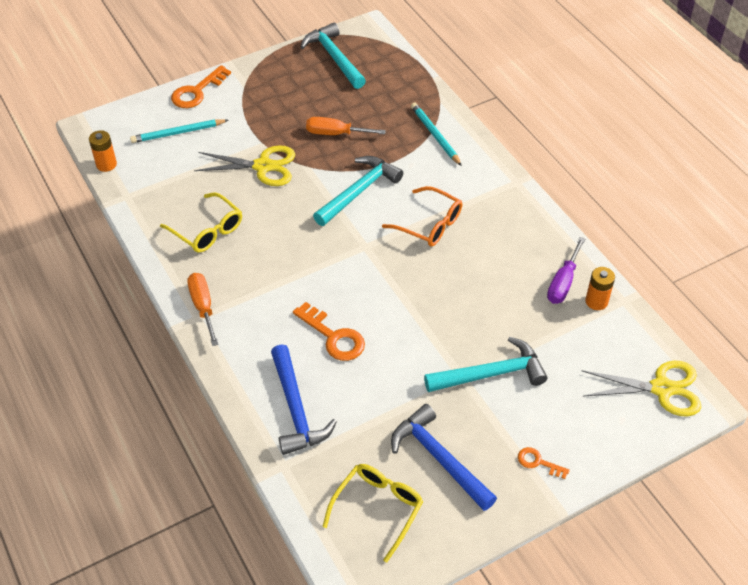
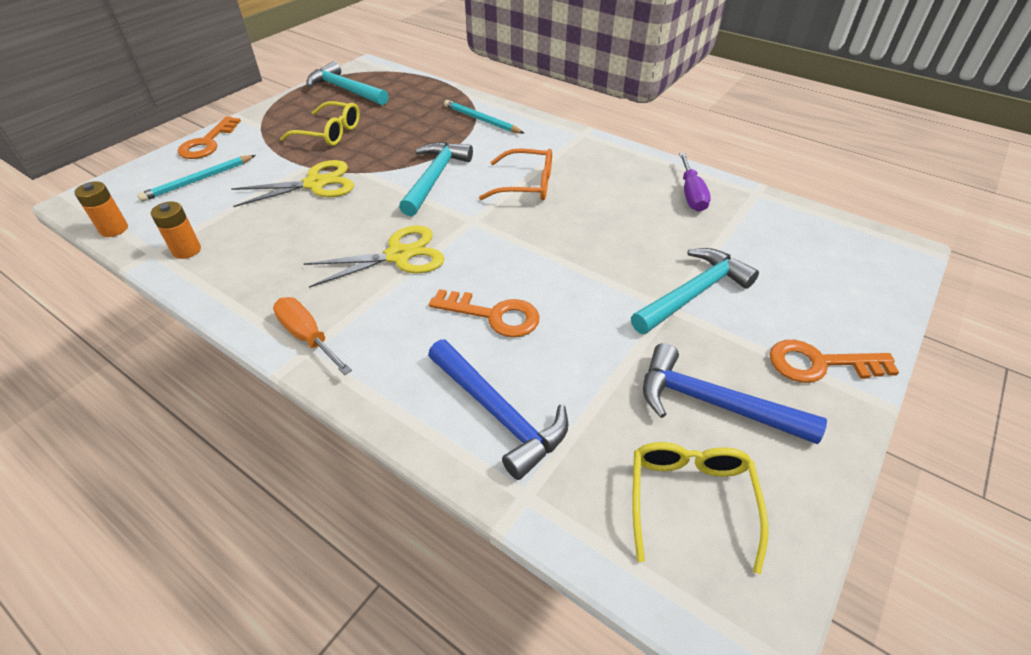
camera: 25 degrees left, 5 degrees down
yellow glasses [160,192,242,253] -> yellow glasses moved to [280,101,360,146]
orange screwdriver [306,117,386,135] -> none
orange key [518,447,570,479] -> orange key [770,340,899,383], size x1.79
yellow scissors [581,361,701,417] -> yellow scissors moved to [304,225,445,288]
orange battery [585,267,615,310] -> orange battery moved to [151,201,201,259]

